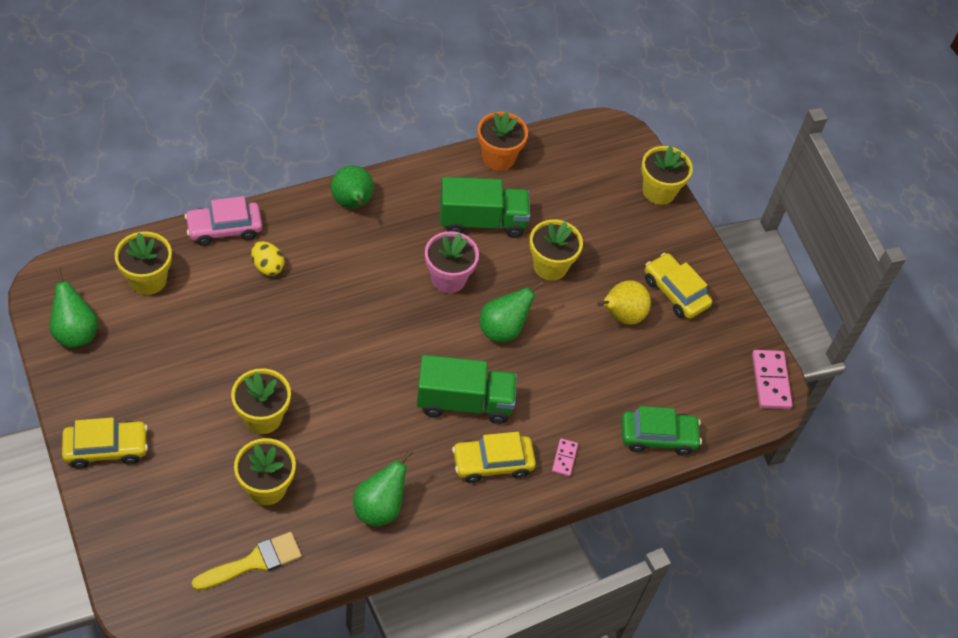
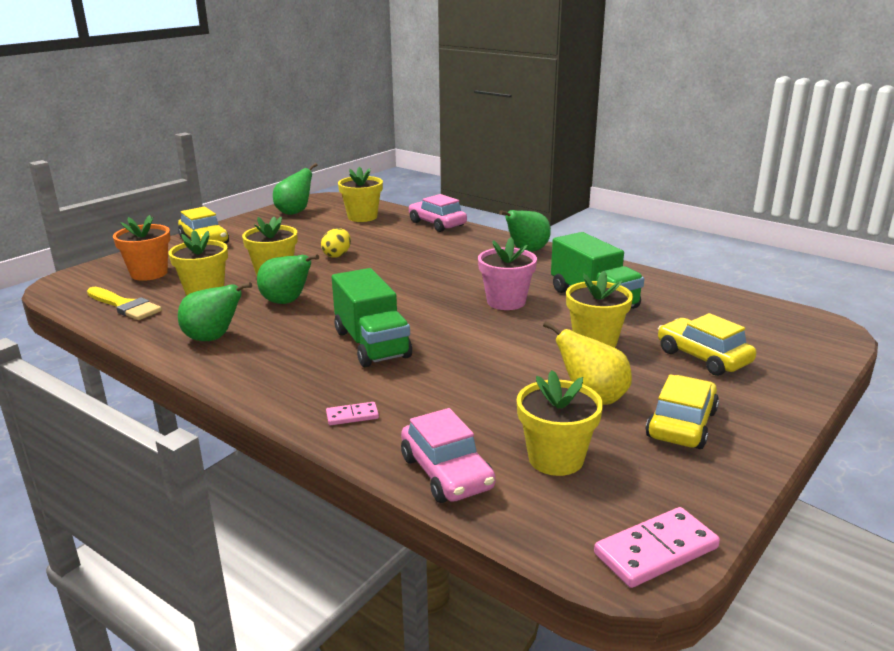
camera: 70 degrees right, 30 degrees down
yellow egg [251,241,285,276] -> yellow egg moved to [321,228,351,258]
yellow car [452,432,536,483] -> yellow car moved to [658,313,756,376]
orange flower pot [478,112,528,171] -> orange flower pot moved to [113,215,170,281]
green pear [480,281,544,342] -> green pear moved to [257,255,319,304]
green car [622,406,702,455] -> pink car [401,408,496,503]
yellow flower pot [641,146,693,205] -> yellow flower pot moved to [517,370,603,476]

